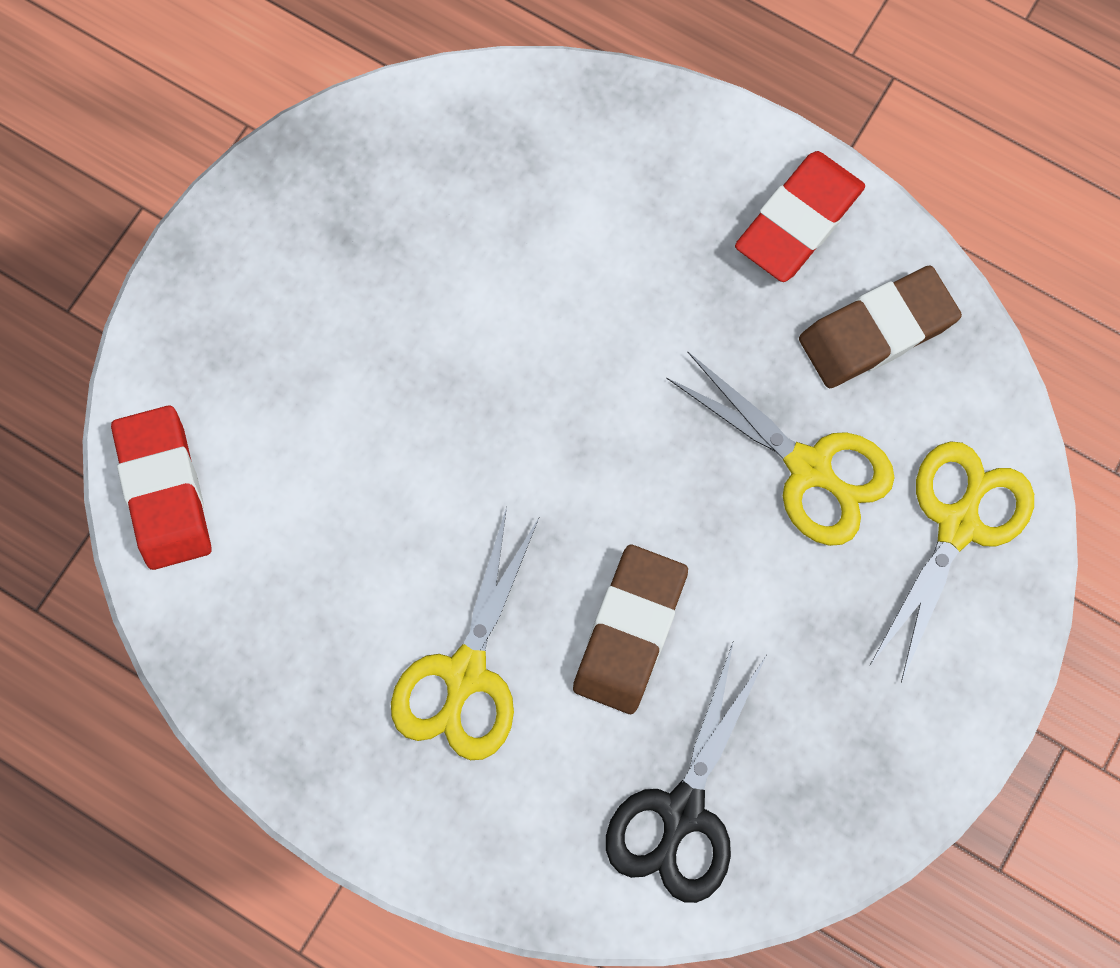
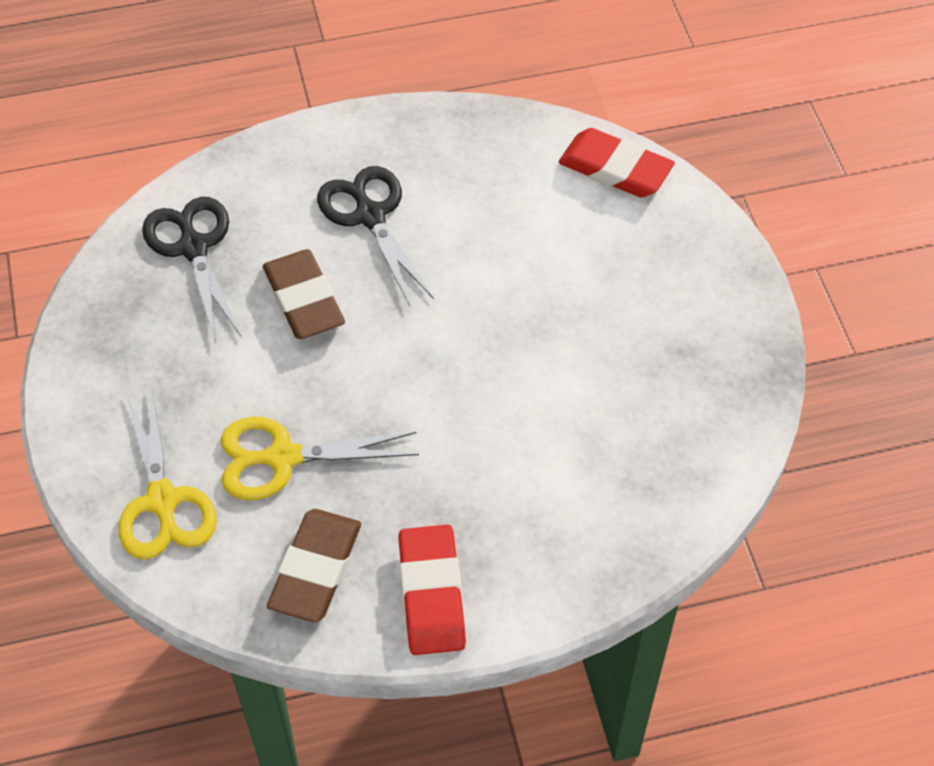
camera: 135 degrees right, 20 degrees down
yellow scissors [391,507,540,760] -> black scissors [317,166,434,306]

